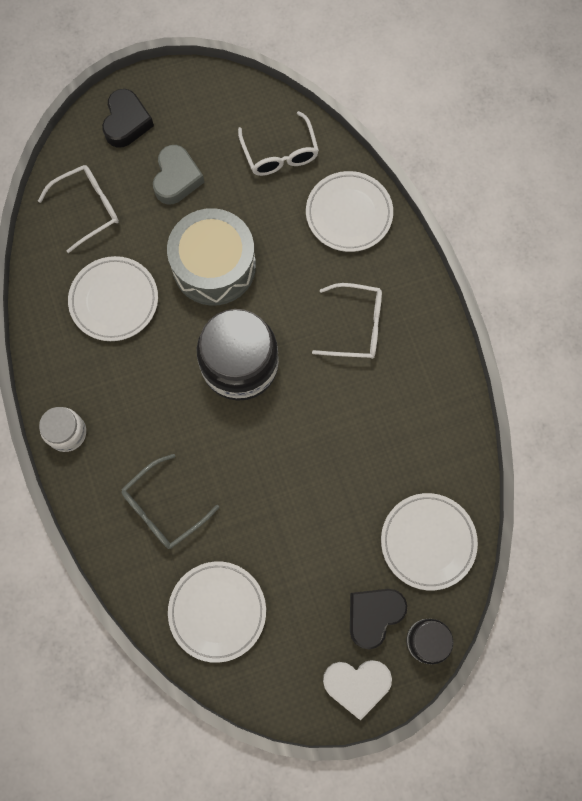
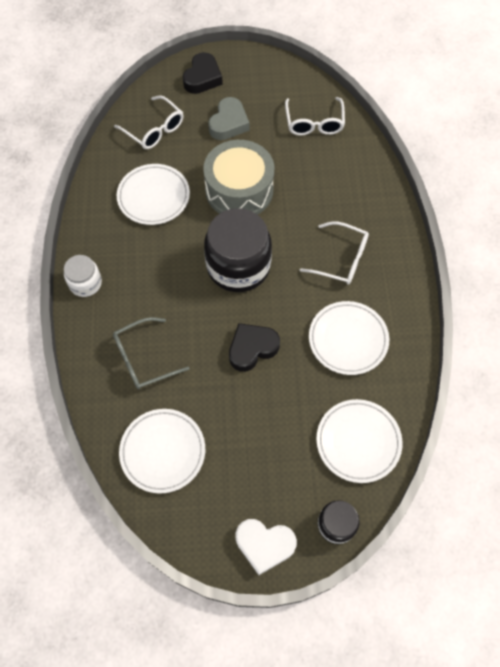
camera: 15 degrees right, 10 degrees down
white glasses [38,165,119,253] -> white glasses turned 60 degrees clockwise [114,95,184,149]
white plate [306,171,393,252] -> white plate moved to [309,301,389,375]
black heart [350,589,407,649] -> black heart moved to [229,323,280,372]

